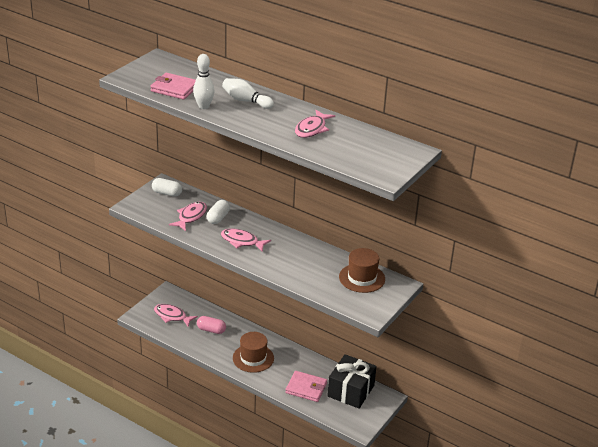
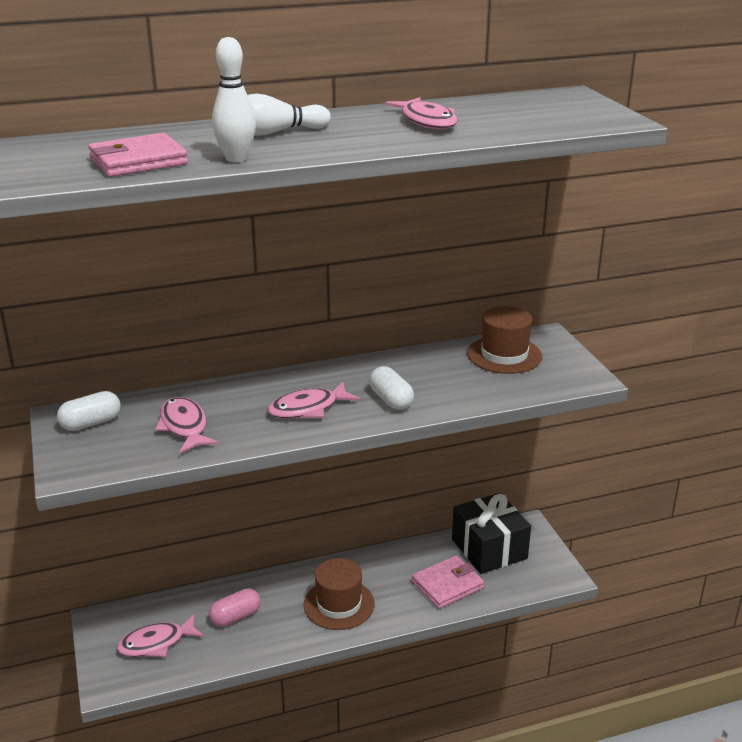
camera: 50 degrees left, 5 degrees down
white capsule [207,200,230,224] -> white capsule moved to [369,366,414,410]

